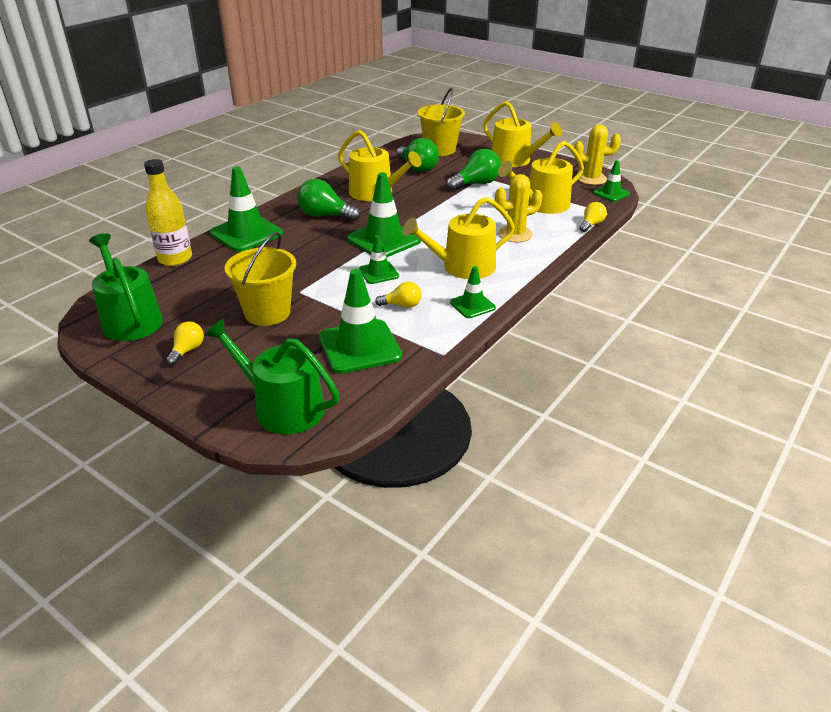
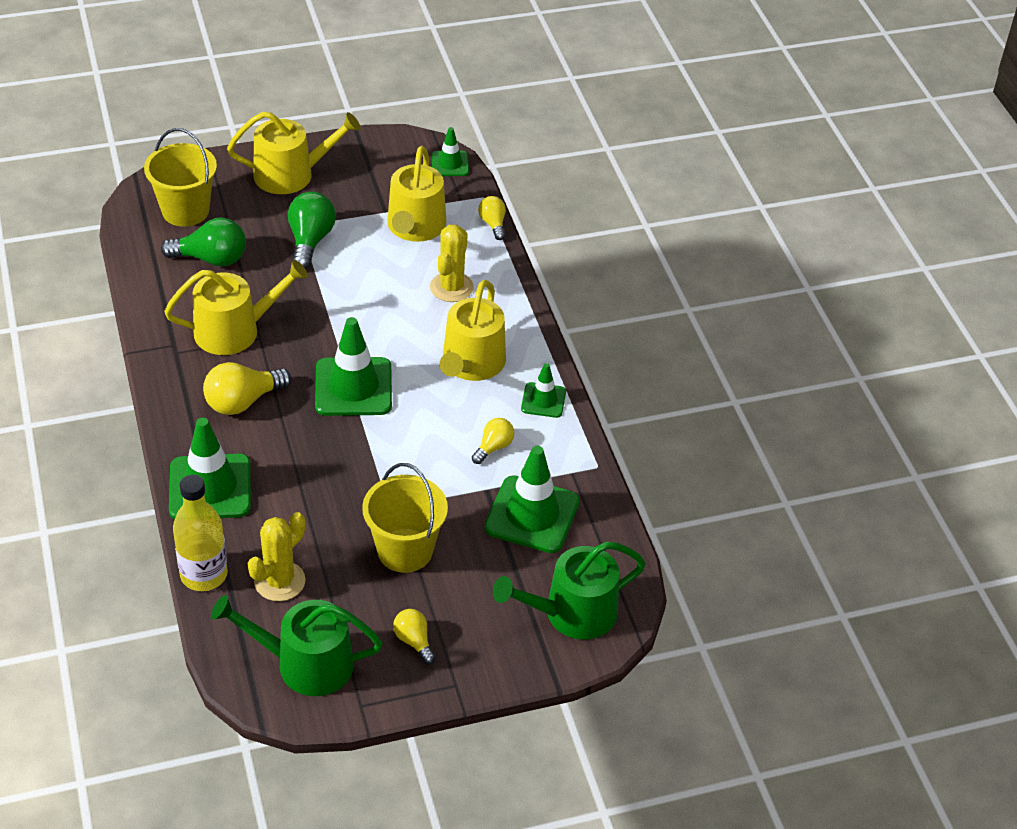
camera: 55 degrees left, 10 degrees up
green light bulb [297,179,360,221] -> yellow light bulb [203,362,291,415]
green traffic cone [359,235,399,284] -> none
yellow cactus [574,124,621,185] -> yellow cactus moved to [248,512,306,601]

